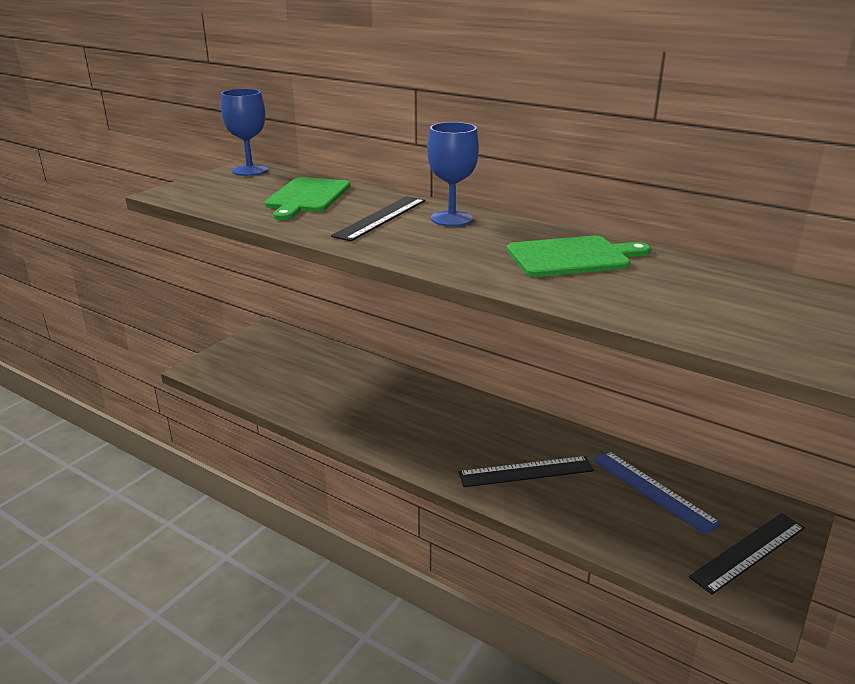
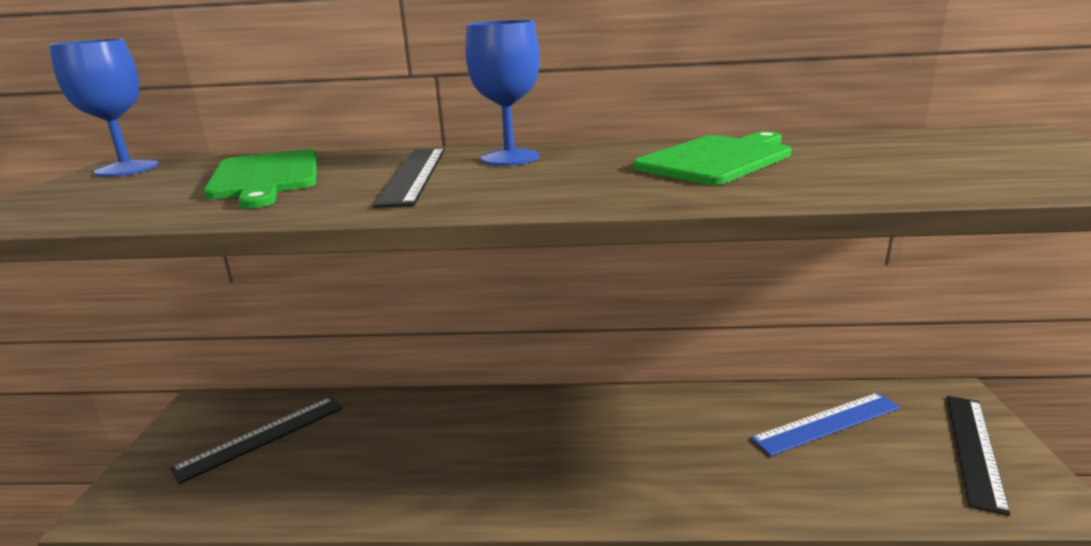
camera: 30 degrees left, 5 degrees down
black ruler [458,456,594,487] -> black ruler moved to [171,397,343,484]
blue ruler [593,451,721,535] -> blue ruler turned 45 degrees counterclockwise [750,393,900,456]

